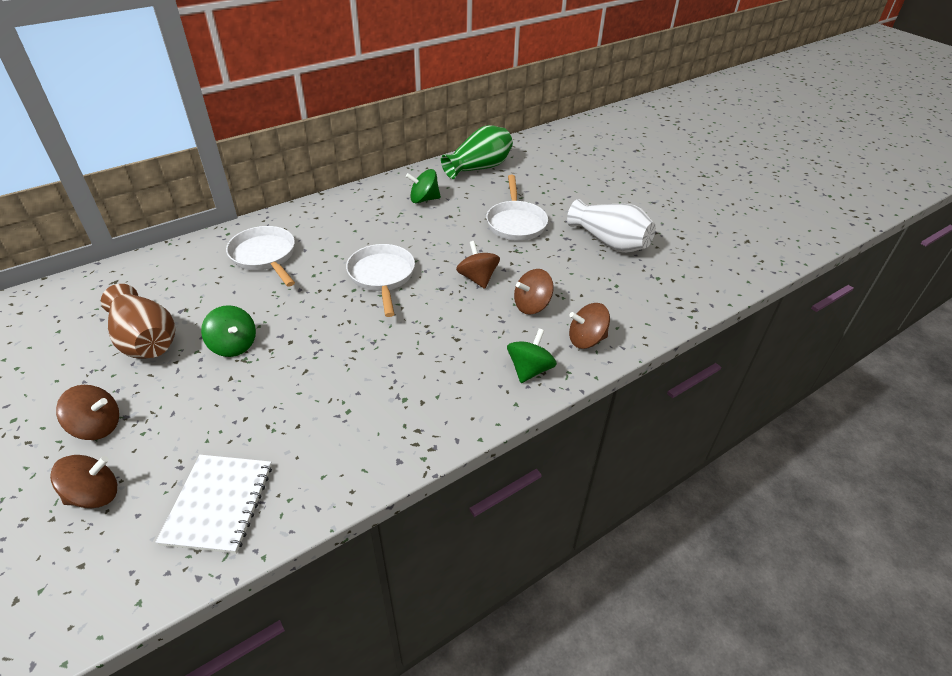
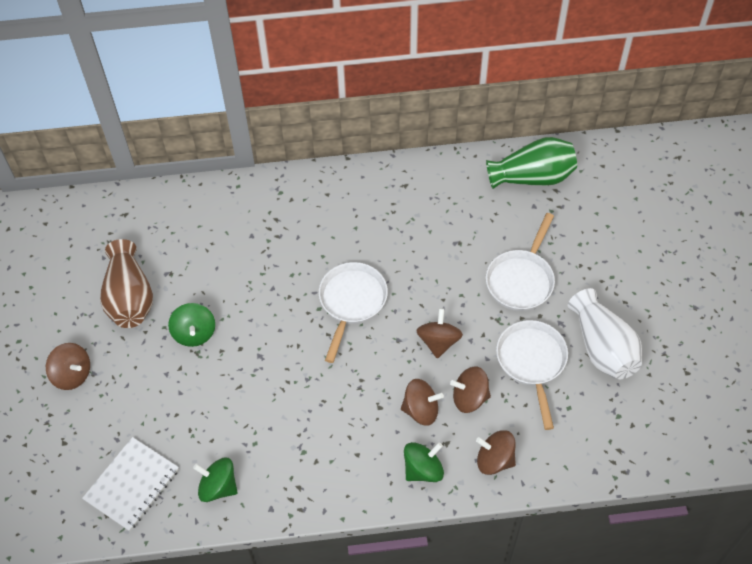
camera: 30 degrees right, 15 degrees up
brown spinning top [50,455,117,508] -> brown spinning top moved to [401,379,444,426]
white pan [226,226,295,287] -> white pan moved to [496,320,568,430]
green spinning top [406,169,441,204] -> green spinning top moved to [193,458,238,502]

